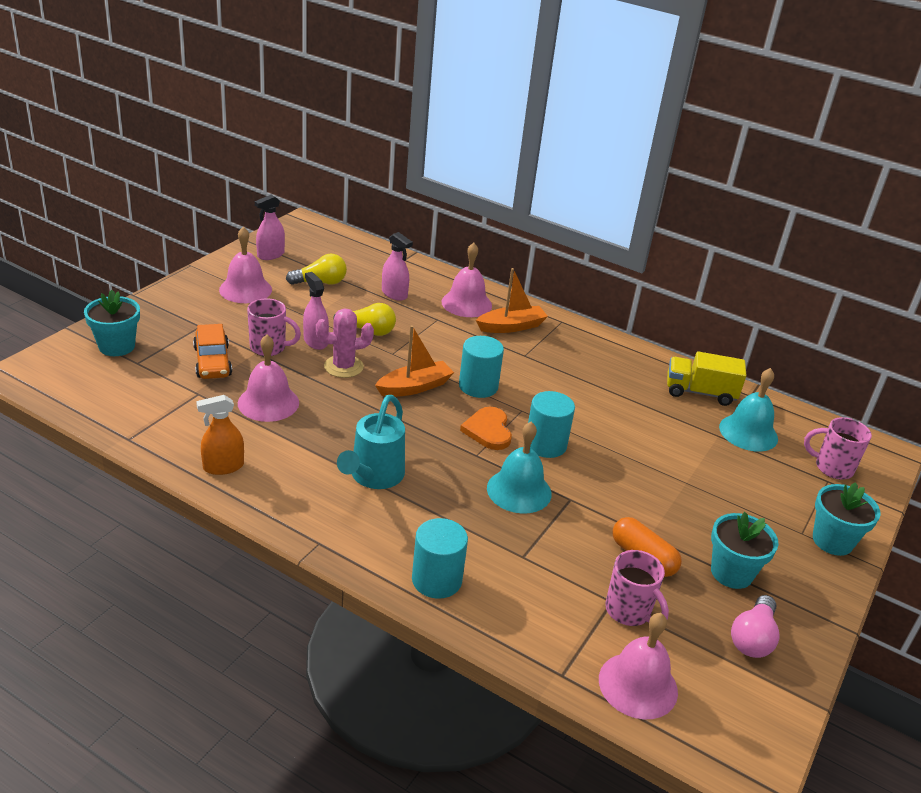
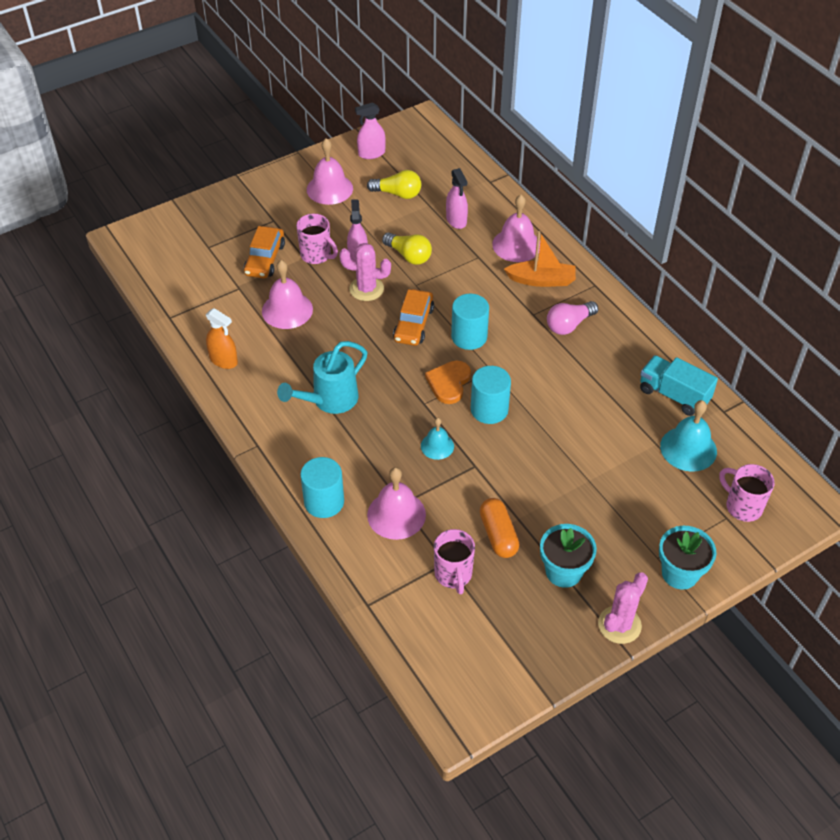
camera: 30 degrees right, 15 degrees up
turquoise flower pot [84,290,140,356] -> none
orange spray bottle [196,395,244,475] -> orange spray bottle turned 150 degrees counterclockwise [206,308,238,369]
orange boat [375,325,454,397] -> orange car [393,289,434,346]
turquoise bell [487,422,552,514] -> turquoise bell [421,418,454,460], size x0.60
pink bell [599,613,678,719] -> pink bell moved to [367,467,426,540]
yellow truck [667,351,746,406] -> turquoise truck [640,355,718,416]
pink light bulb [731,595,779,658] -> pink light bulb moved to [547,301,598,335]
none -> pink cactus [598,572,648,644]

